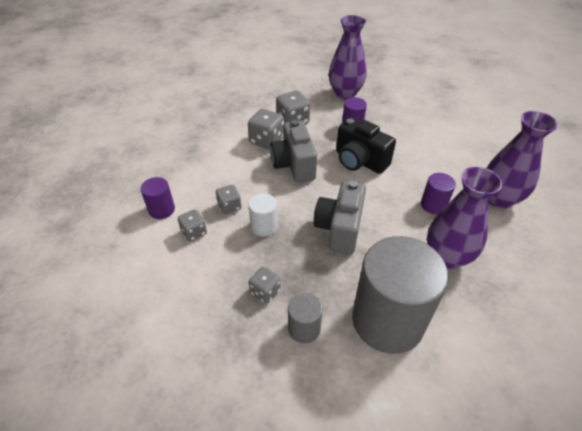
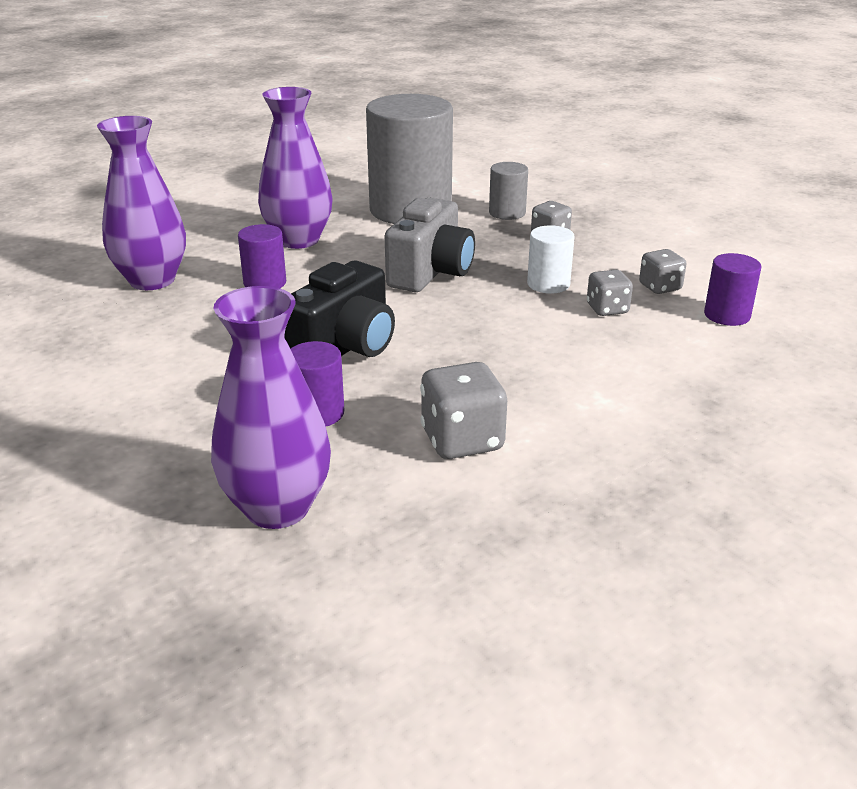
camera: 170 degrees left, 15 degrees down
grey dice [248,109,284,150] -> none
grey camera [270,120,317,183] -> none
black camera [336,118,396,174] -> black camera turned 75 degrees clockwise [284,261,395,357]

